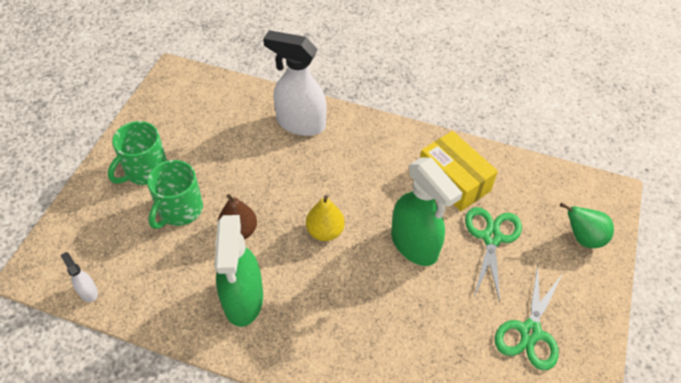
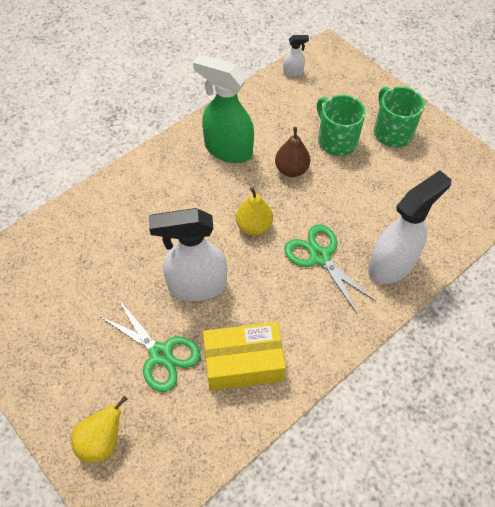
camera: 120 degrees right, 5 degrees up
green spray bottle [391,157,463,266] -> white spray bottle [149,208,227,301]
green scissors [495,265,562,370] -> green scissors moved to [284,224,376,313]
green pear [560,203,614,248] -> yellow pear [71,396,128,463]

